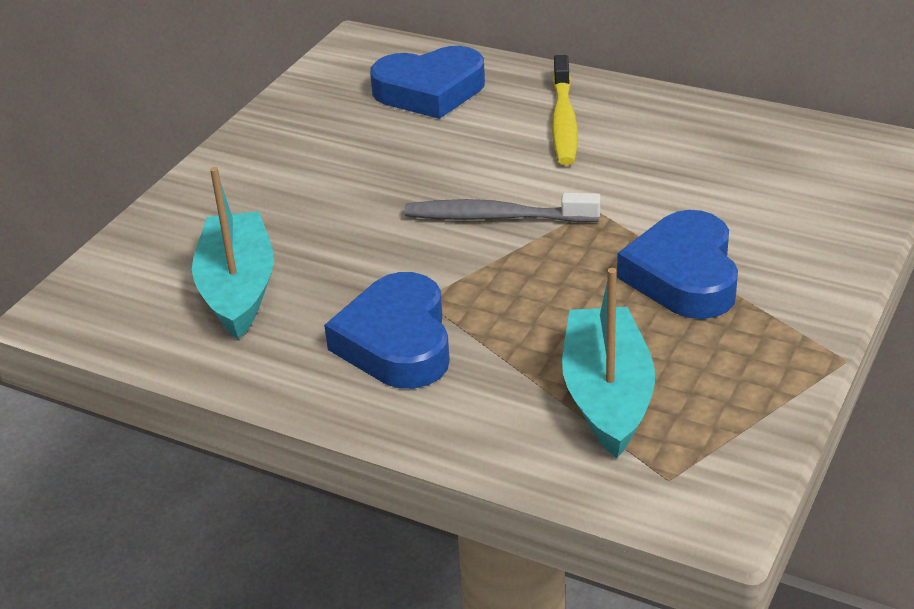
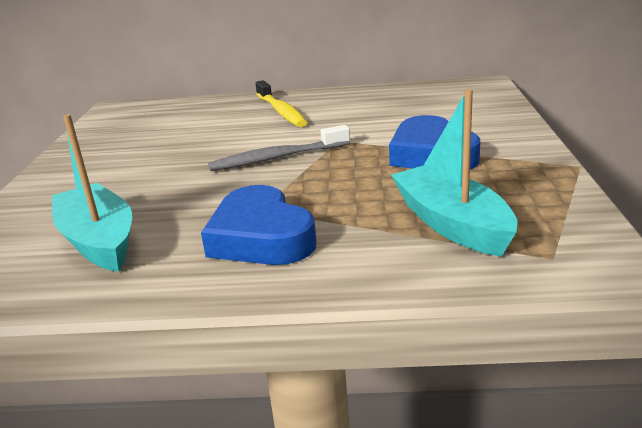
camera: 25 degrees left, 10 degrees down
blue heart [370,46,485,119] -> none

